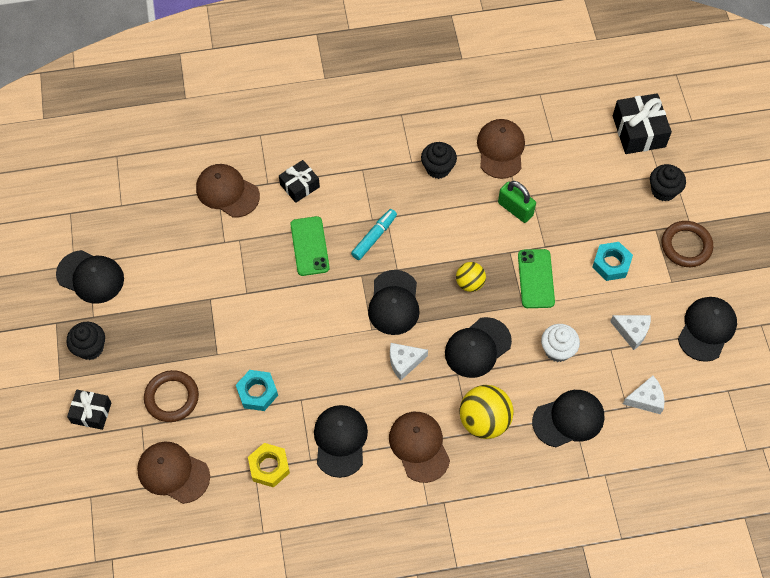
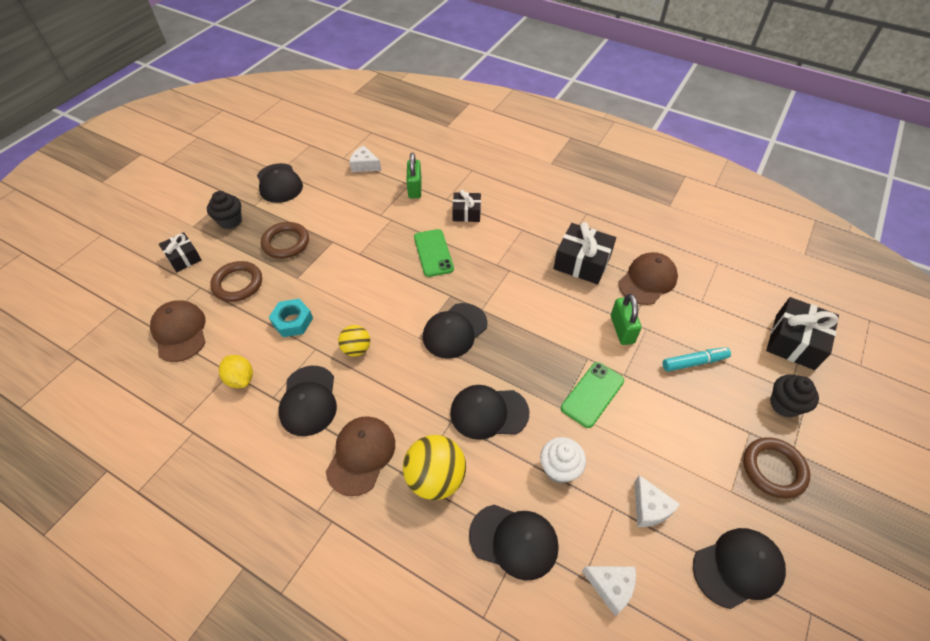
camera: 40 degrees right, 10 degrees down
brown cap [196,164,260,218] -> green padlock [406,153,421,198]
yellow nut [248,443,290,488] -> yellow lemon [219,355,253,388]
green phone [290,216,330,276] -> green phone turned 45 degrees counterclockwise [414,229,454,277]
black cap [314,405,368,478] -> black cap turned 135 degrees clockwise [278,366,337,436]
turquoise marker [351,209,397,260] -> turquoise marker moved to [663,347,731,372]
white cheese [390,343,428,381] -> white cheese moved to [349,145,381,172]
black cupcake [421,142,457,179] -> black gift [553,222,616,284]
yellow ball [456,262,486,292] -> yellow ball moved to [338,325,370,357]
turquoise nut [592,242,633,281] -> none
none -> brown ring [261,222,309,259]

